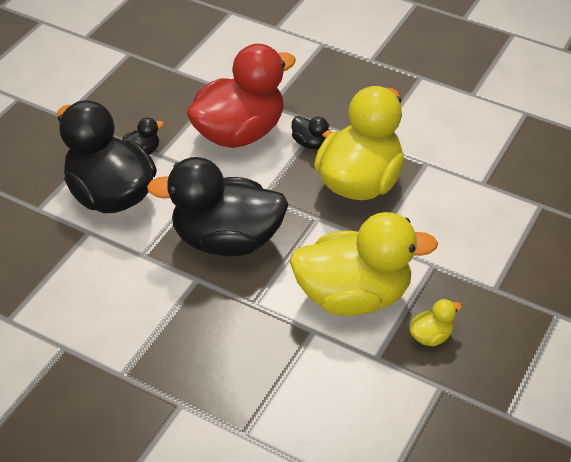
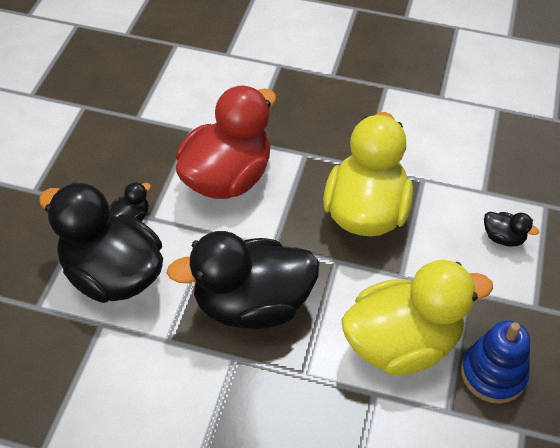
camera: 15 degrees left, 5 degrees up
black duck [292,116,332,149] -> black duck moved to [484,212,539,247]
yellow duck [409,299,462,346] -> blue stacking toy [461,320,530,404]

